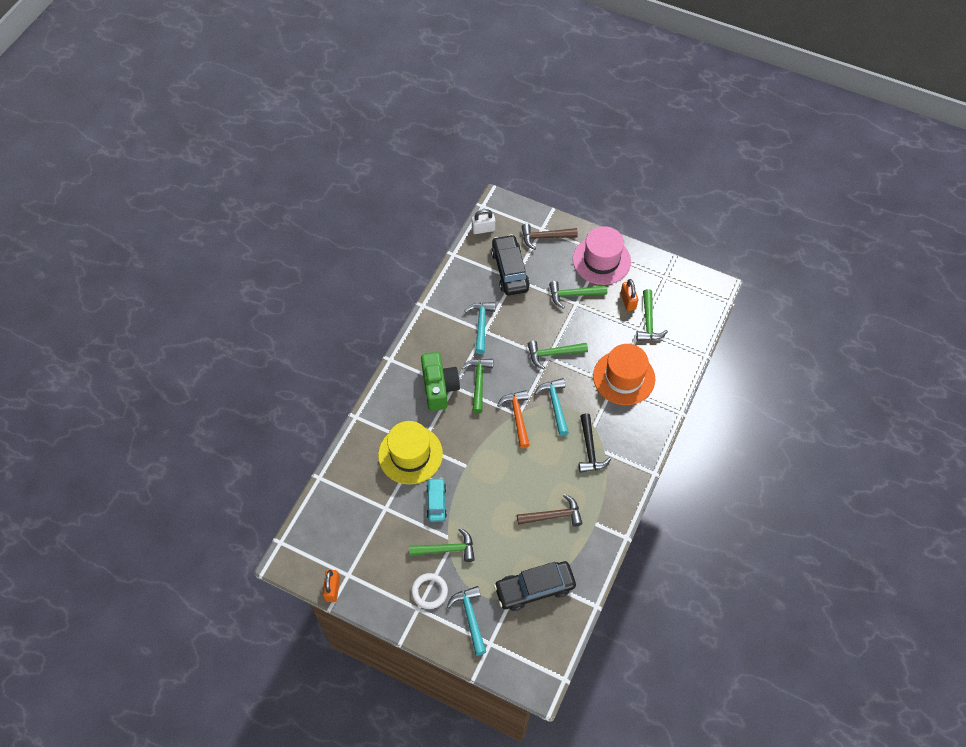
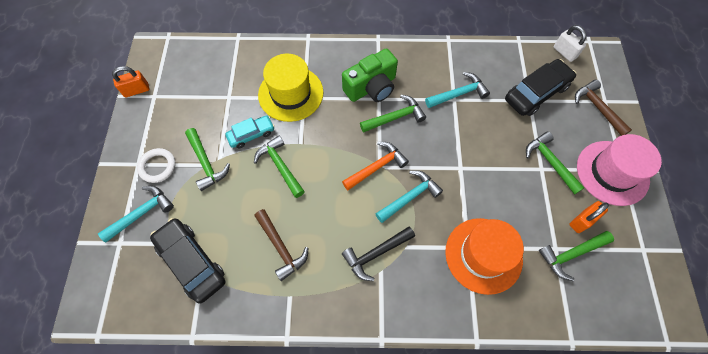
camera: 65 degrees right, 5 degrees up
green hammer [528,341,588,369] -> green hammer moved to [254,135,305,198]

